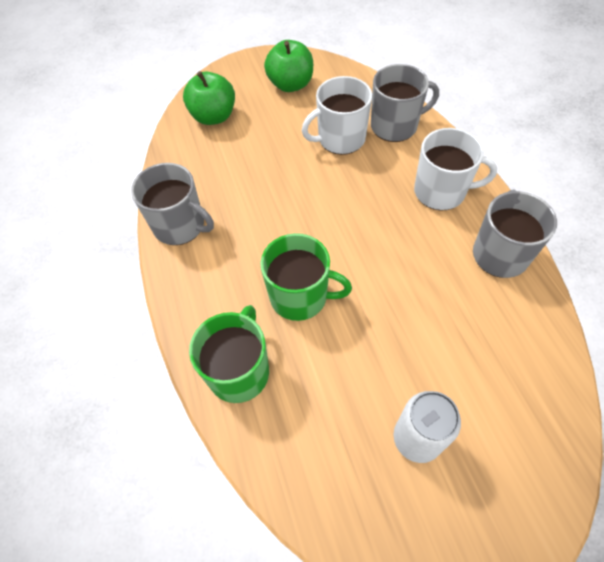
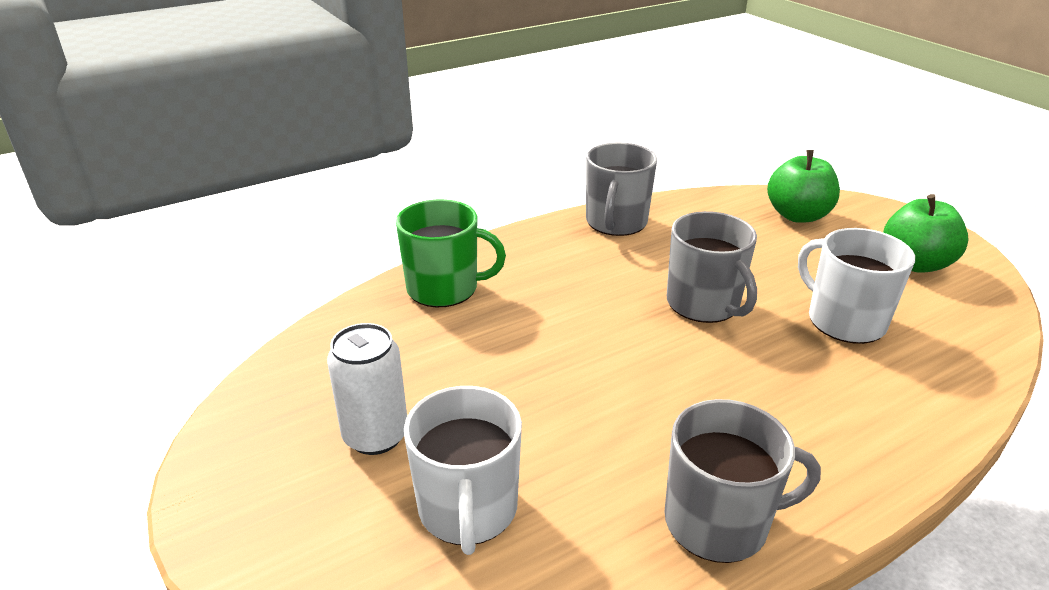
camera: 75 degrees right, 25 degrees down
green mug [260,233,352,321] -> none
grey mug [371,64,439,142] -> grey mug moved to [667,211,757,323]
white mug [414,128,497,210] -> white mug moved to [404,386,522,555]

